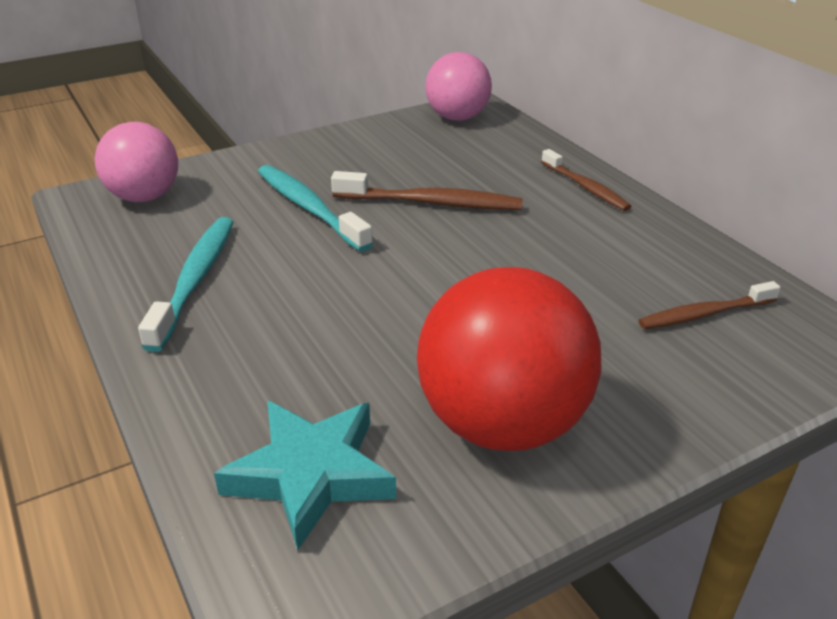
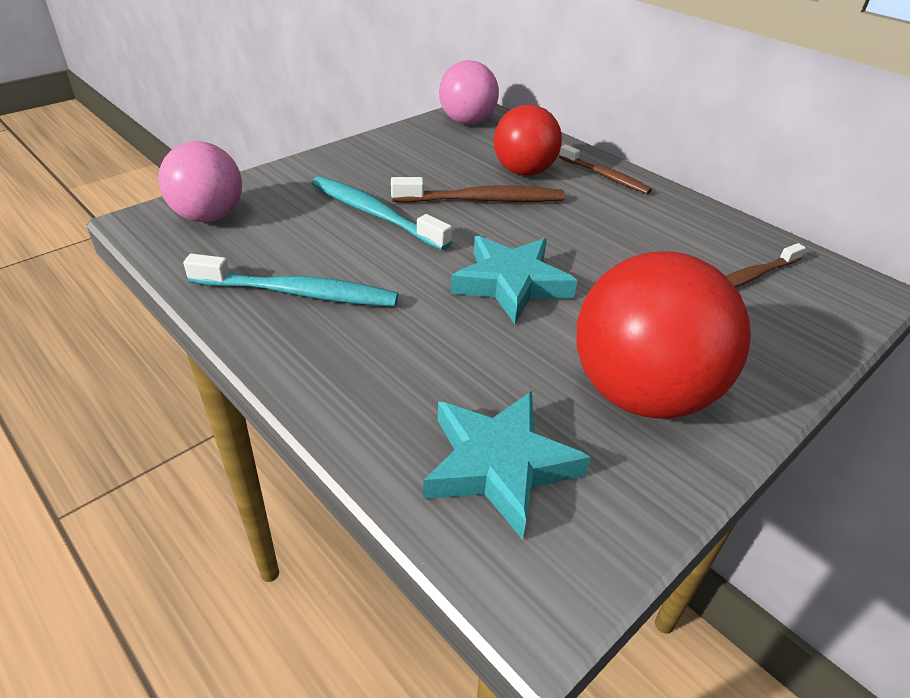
camera: 15 degrees left, 5 degrees up
turquoise toothbrush [138,217,234,352] -> turquoise toothbrush turned 105 degrees clockwise [183,254,399,307]
none -> turquoise star [450,236,578,324]
none -> red ball [494,105,562,176]

